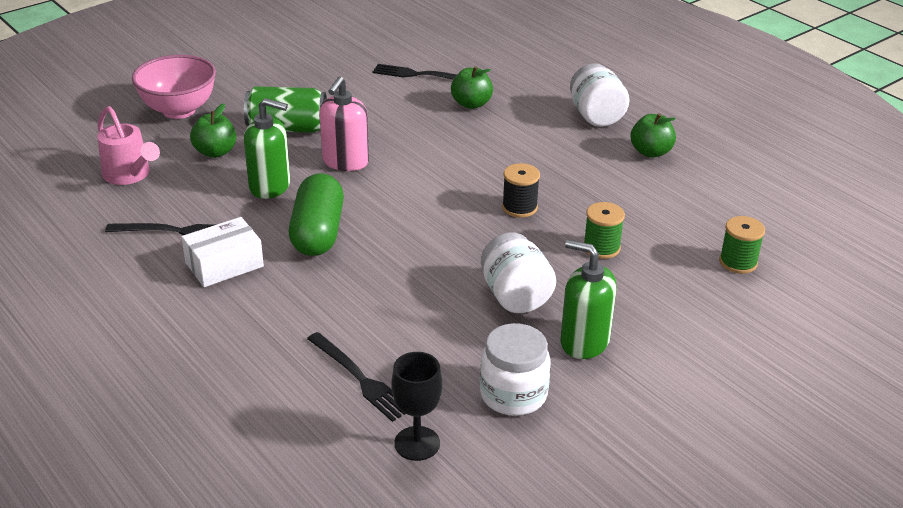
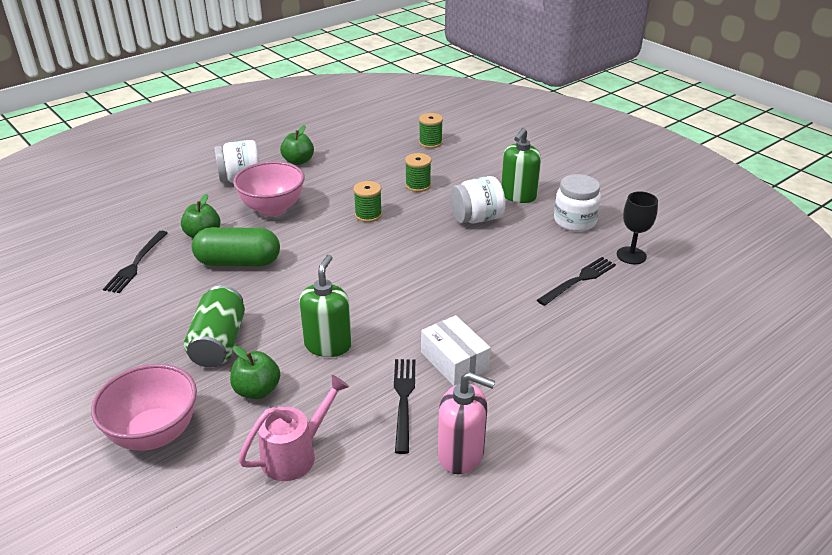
camera: 90 degrees left, 0 degrees up
green capsule [289,173,344,256] -> green capsule moved to [192,227,280,266]
pink soap dispenser [319,76,369,171] -> pink soap dispenser moved to [438,372,495,474]
black spool [502,163,540,218] -> green spool [353,181,382,222]
none -> pink bowl [233,161,305,216]

